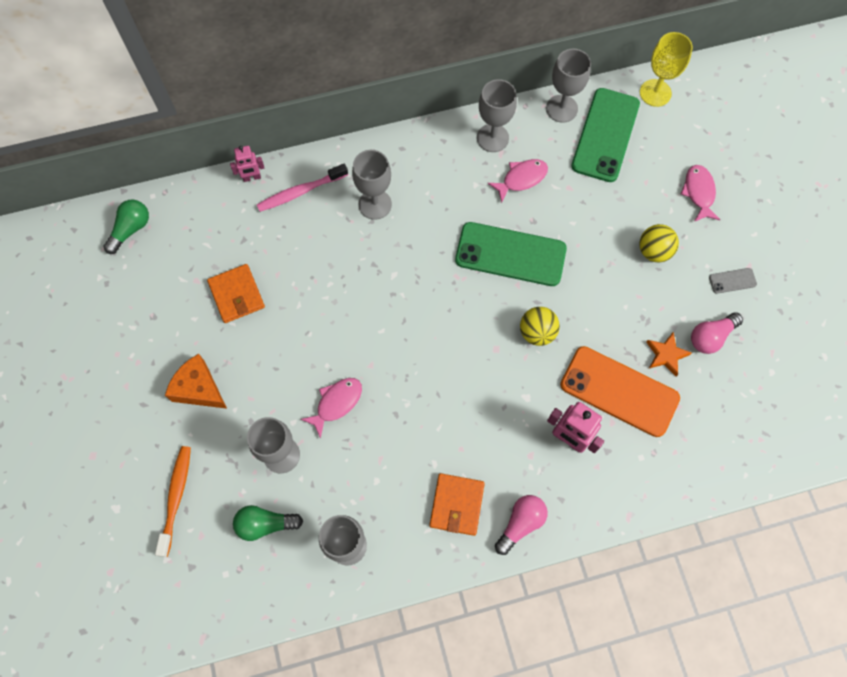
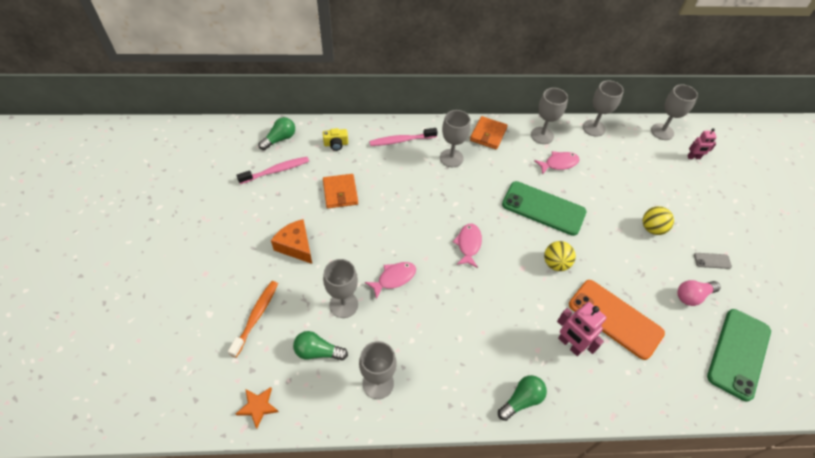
camera: 10 degrees right, 15 degrees down
pink robot [230,146,264,182] -> pink robot moved to [687,128,717,159]
orange wallet [429,473,485,536] -> orange wallet moved to [470,116,508,149]
pink light bulb [495,495,548,555] -> green light bulb [498,375,547,421]
green phone [571,88,640,182] -> green phone moved to [707,309,771,402]
yellow goblet [640,32,693,107] -> grey goblet [651,84,698,140]
orange star [646,332,692,376] -> orange star moved to [236,387,279,429]
pink fish [681,165,720,222] -> pink fish moved to [453,224,482,268]
none -> pink toothbrush [236,157,309,184]
none -> yellow camera [323,128,348,151]

